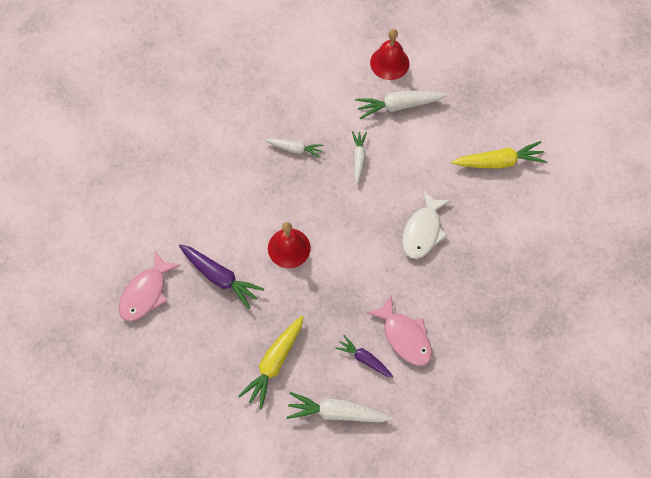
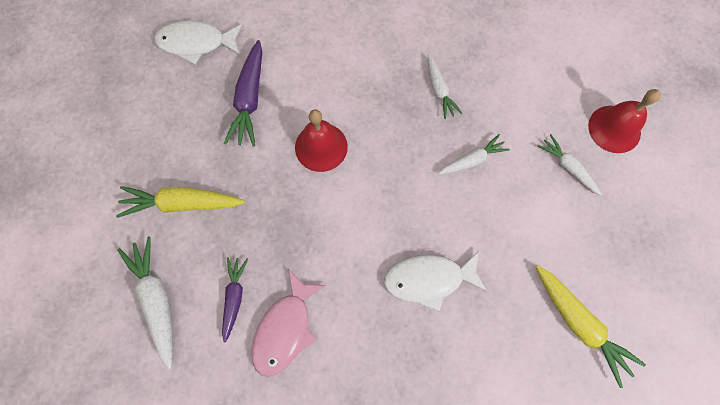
camera: 60 degrees right, 5 degrees up
pink fish [119,251,181,321] -> white fish [154,20,243,65]
white carrot [355,91,447,119] -> white carrot [538,134,602,196], size x0.63

